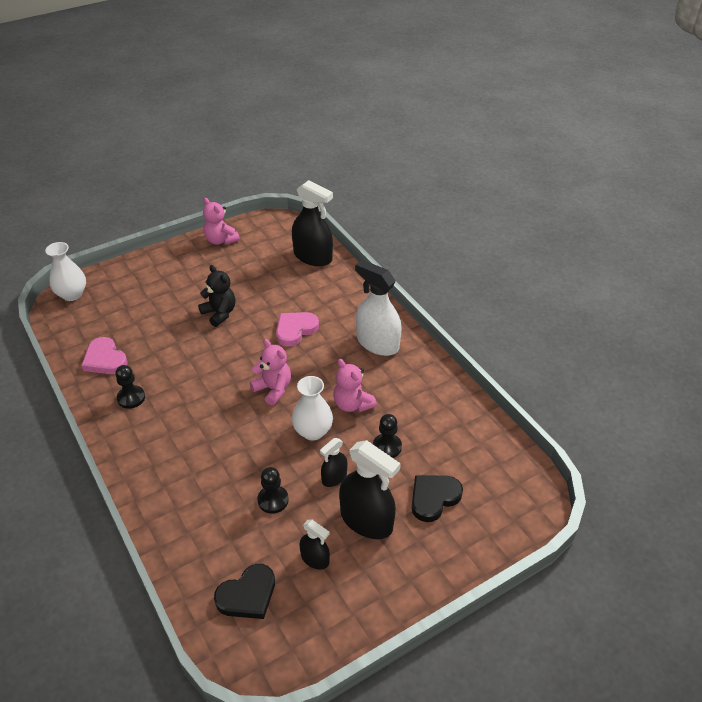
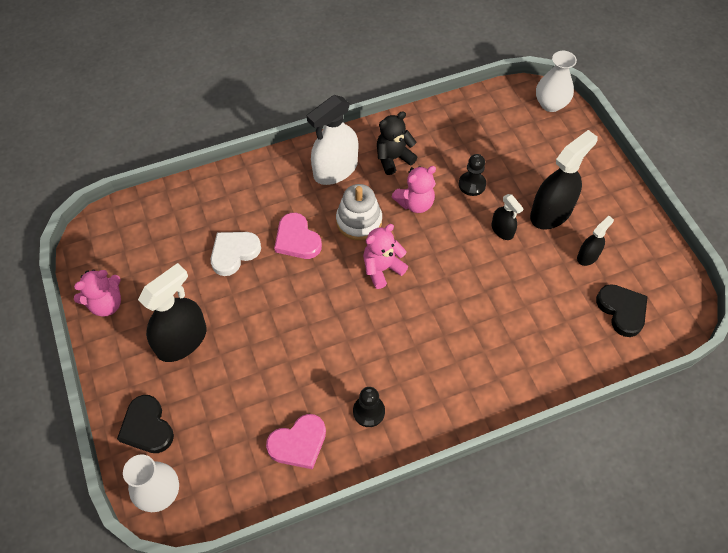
camera: 80 degrees left, 15 degrees up
black teddy bear [198,265,235,327] -> black teddy bear moved to [377,111,417,175]
black pawn [257,467,289,514] -> none
black spray bottle [292,180,333,266] -> black spray bottle moved to [138,263,207,362]
white vase [292,376,333,440] -> white vase moved to [536,51,577,112]
black heart [412,475,463,522] -> black heart moved to [117,395,174,453]
none -> white heart [211,232,261,276]
none -> white stacking toy [336,184,382,240]

